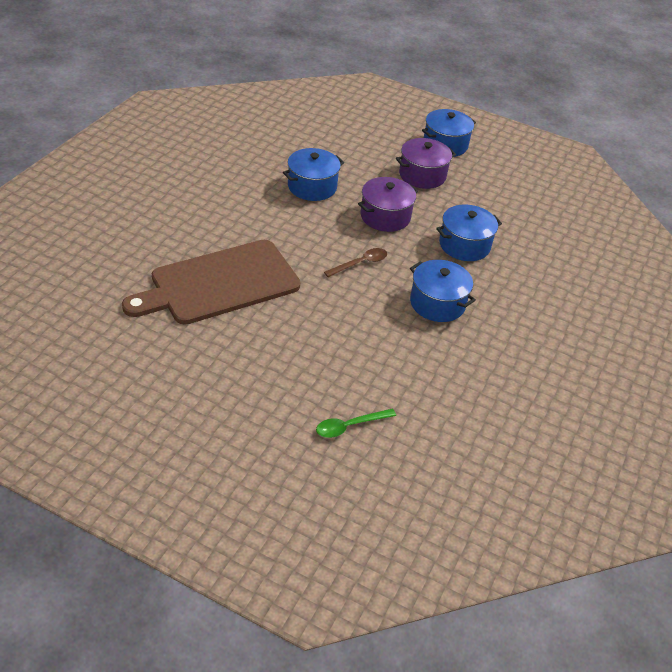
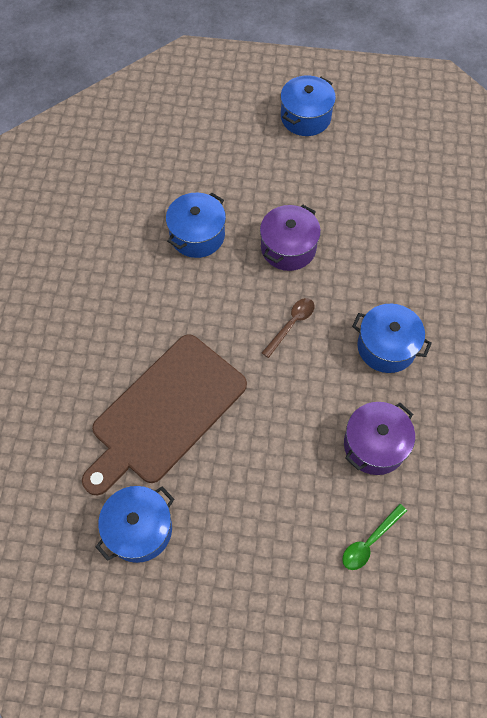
camera: 15 degrees left, 20 degrees up
purple pot [396,138,456,189] -> purple pot moved to [344,402,415,475]
blue pot [436,205,502,261] -> blue pot moved to [96,486,174,563]

